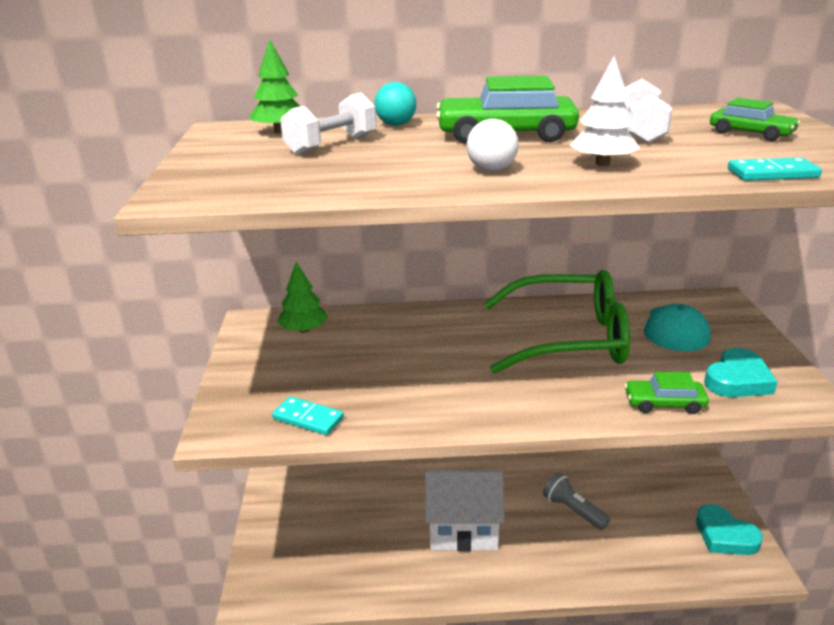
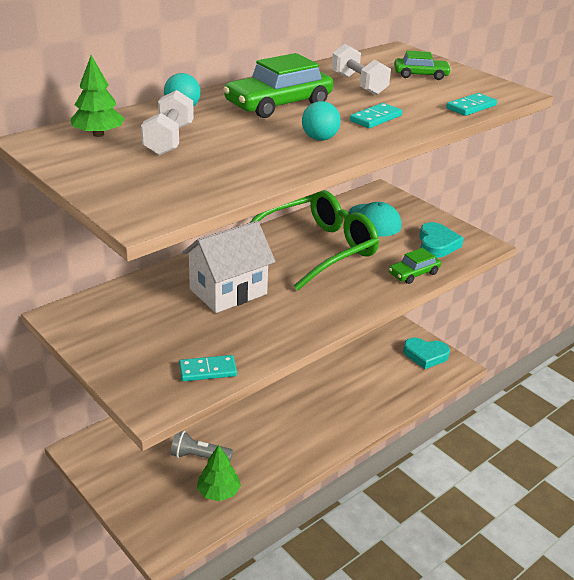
camera: 40 degrees left, 5 degrees up
green tree [277,262,328,333] -> green tree moved to [197,445,241,501]
white house [425,470,505,551] -> white house moved to [182,221,275,313]
white ball [467,119,518,172] -> turquoise ball [302,101,341,141]
grey flashlight [543,473,610,530] -> grey flashlight moved to [170,431,233,461]
white tree [569,56,641,166] -> turquoise domino [350,103,402,128]

